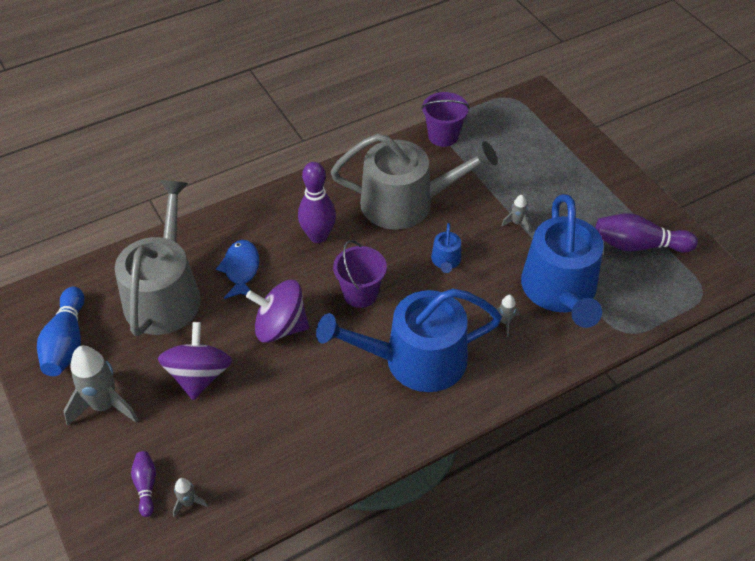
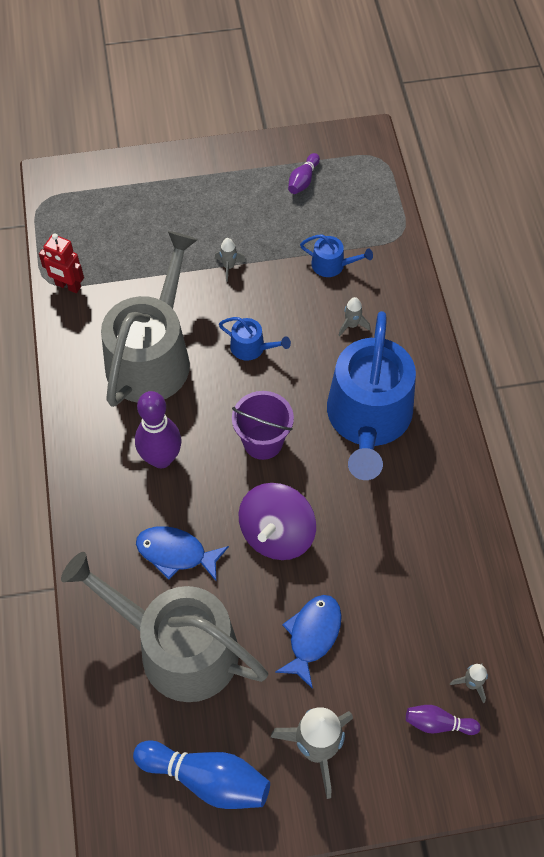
camera: 70 degrees left, 10 degrees up
purple spinning top [158,322,232,400] -> blue fish [275,595,342,689]
purple bucket [421,92,470,147] -> red robot [39,233,84,293]
blue watering can [521,194,604,328] -> blue watering can [300,234,373,277], size x0.41
purple bowling pin [595,213,698,253] -> purple bowling pin [288,153,320,194], size x0.54

